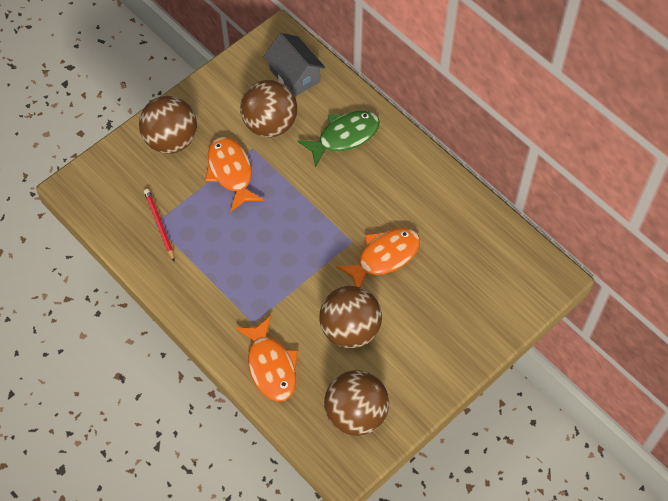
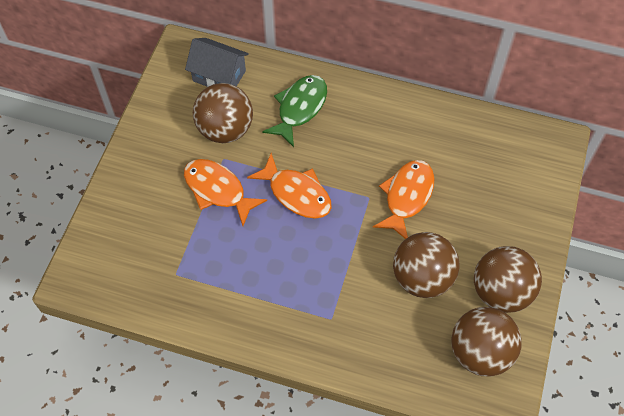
camera: 30 degrees left, 0 degrees up
brown ball [139,96,197,154] -> brown ball moved to [474,246,542,313]
red pencil [144,189,175,262] -> none
orange fish [236,316,298,402] -> orange fish moved to [247,153,331,219]

